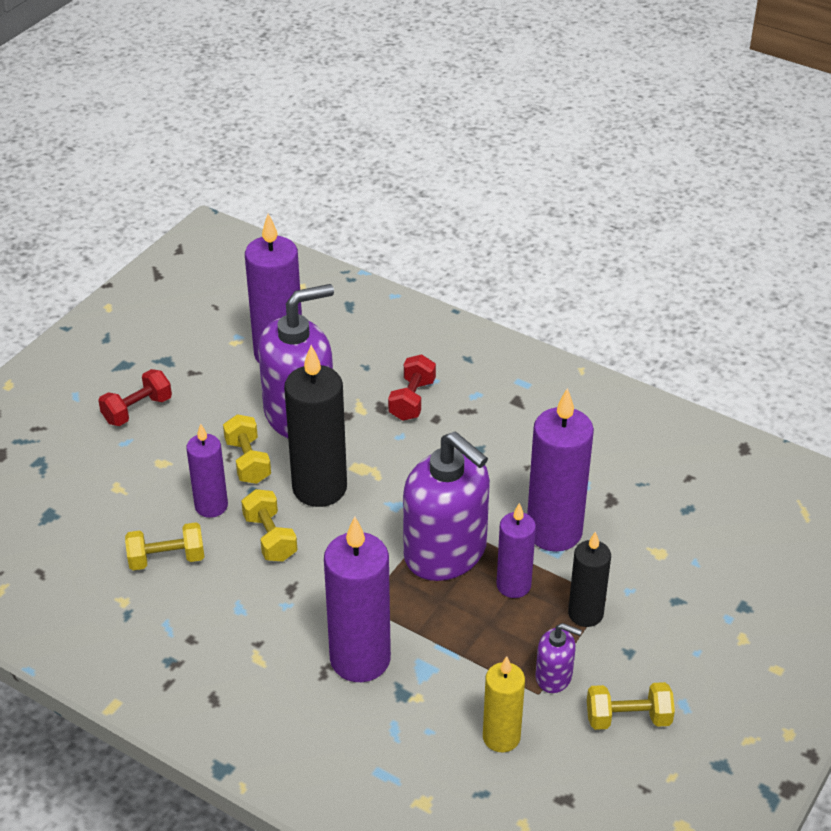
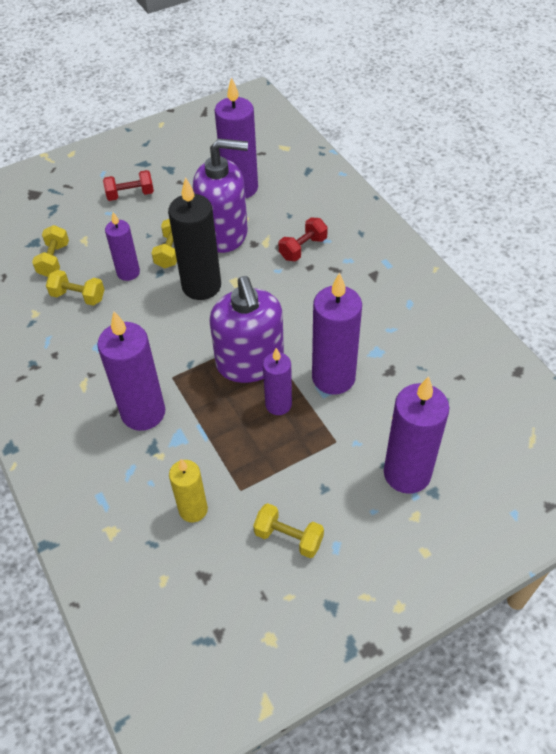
camera: 30 degrees right, 10 degrees up
yellow dumbbell [241,489,297,562] -> yellow dumbbell moved to [32,225,69,277]
purple soap dispenser [536,623,582,693] -> none
black candle [568,531,611,627] -> none
none -> purple candle [384,376,449,494]

